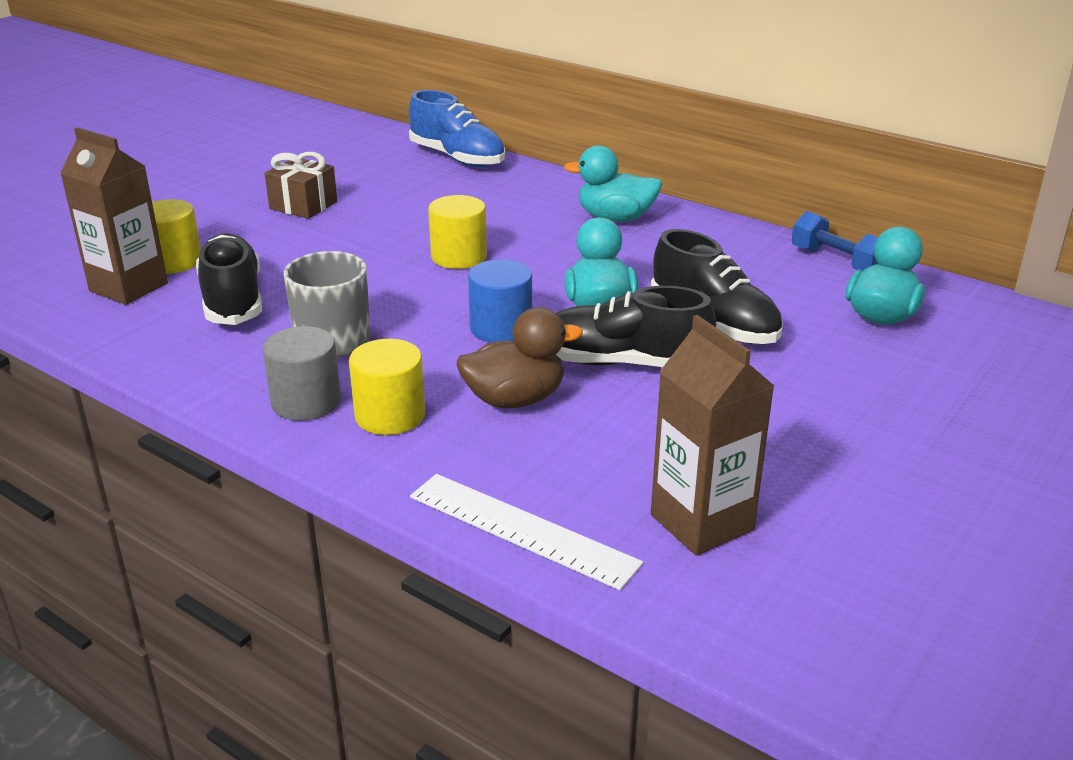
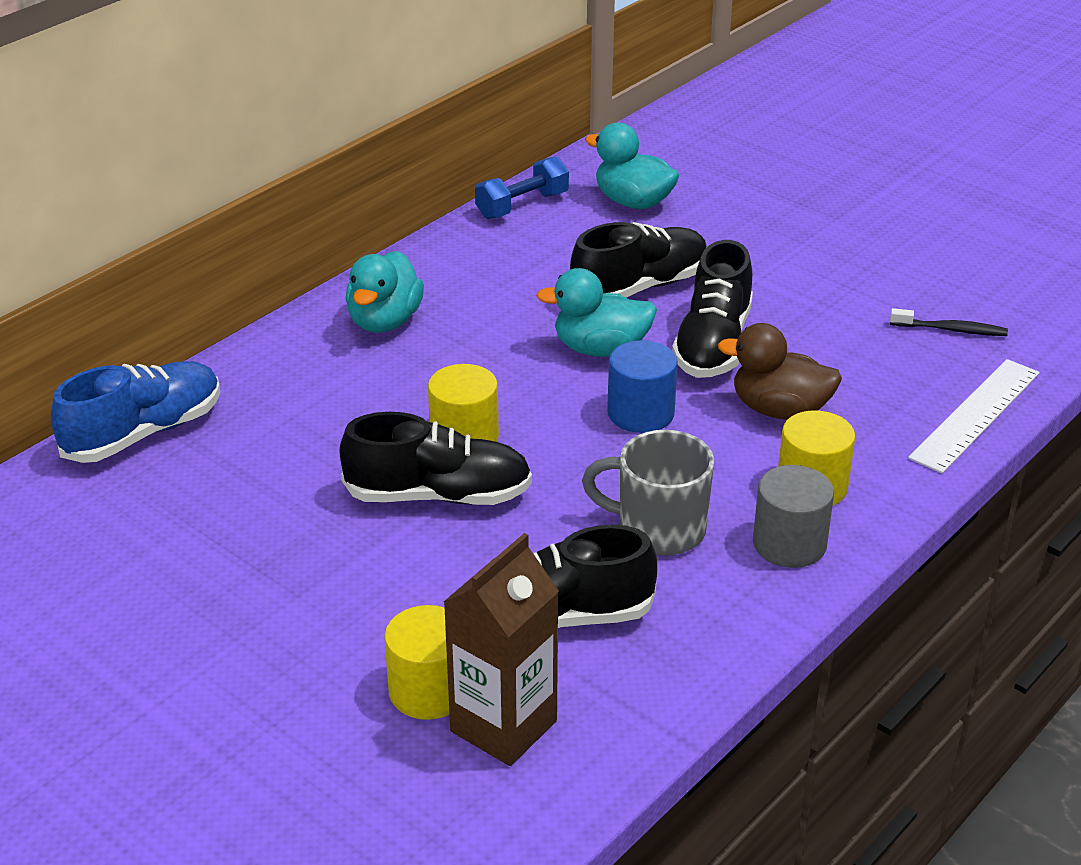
camera: 85 degrees left, 5 degrees up
brown gift [265,152,337,219] -> none
brown duck [456,307,583,408] -> brown duck turned 60 degrees counterclockwise [718,323,842,420]
brown carton [651,315,774,556] -> black toothbrush [890,308,1008,336]
none -> black shoe [339,412,532,505]

